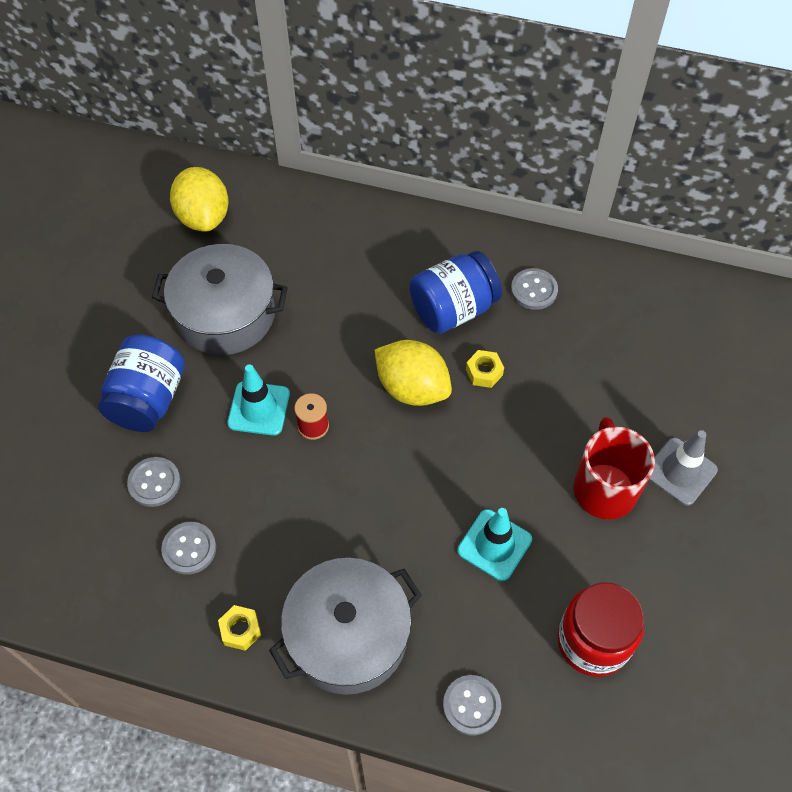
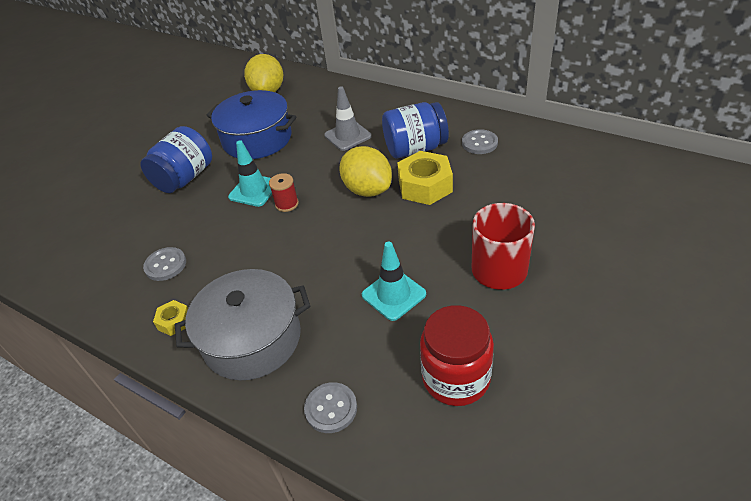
camera: 20 degrees right, 15 degrees down
grey button [127,457,181,507] -> none
grey pot [152,244,288,355] -> blue pot [206,90,296,159]
yellow nut [466,350,504,388] -> yellow nut [397,151,453,205], size x1.98
grey traffic cone [649,430,718,506] -> grey traffic cone moved to [324,86,372,151]

